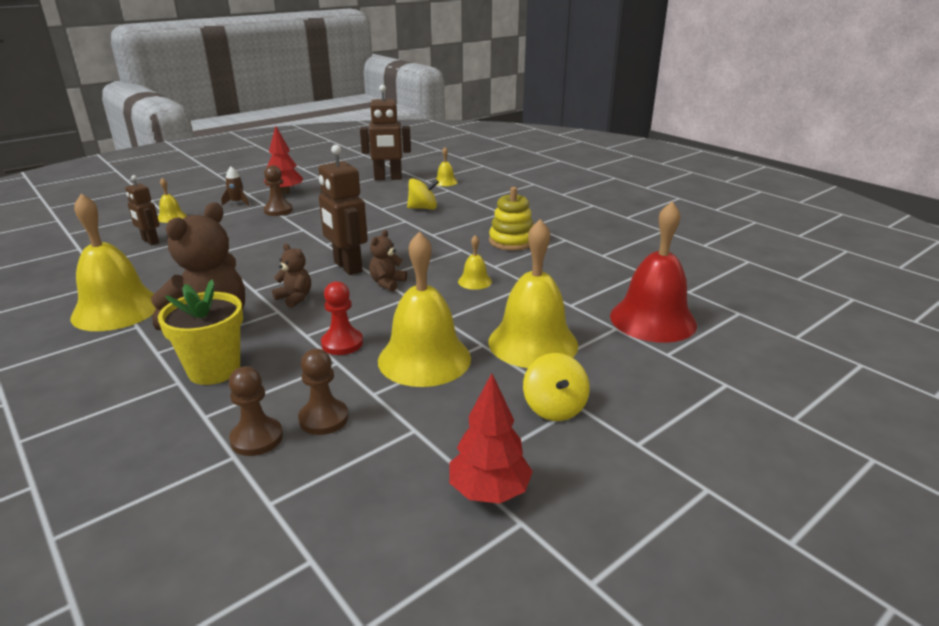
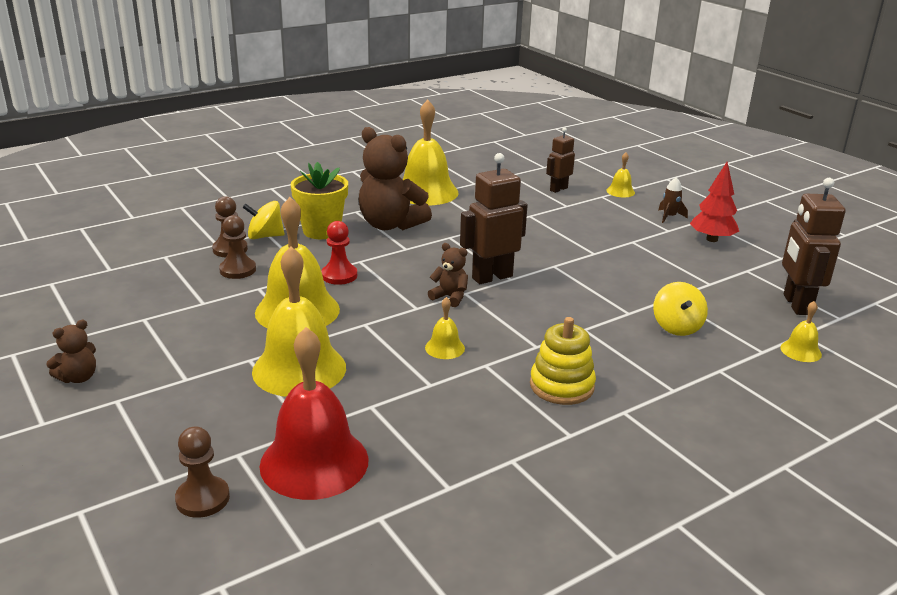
camera: 95 degrees right, 0 degrees up
brown pawn [264,165,293,216] -> brown pawn moved to [175,426,230,518]
brown teddy bear [272,244,311,308] -> brown teddy bear moved to [46,320,96,383]
red tree [449,373,533,504] -> none
yellow spinning top [523,353,590,421] -> yellow spinning top moved to [243,201,284,239]

